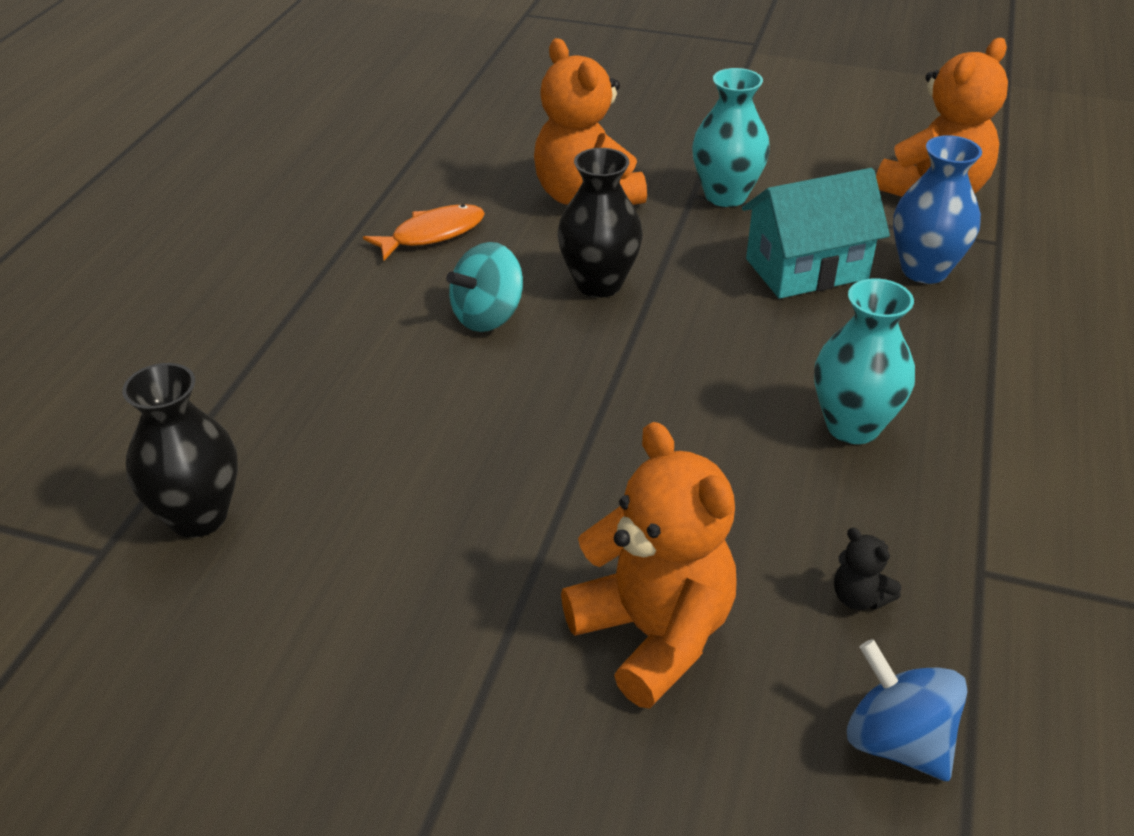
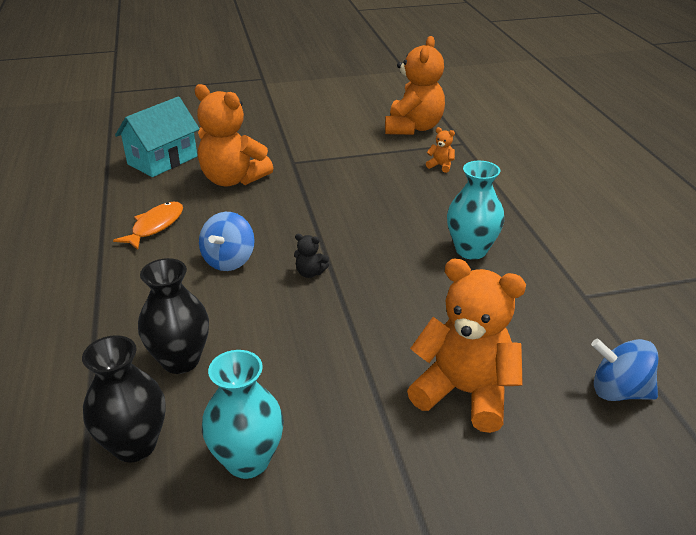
camera: 30 degrees left, 5 degrees down
turquoise spinning top [446,242,523,332] -> blue spinning top [199,212,254,271]
black vase [557,148,643,298] -> black vase moved to [138,258,209,374]
turquoise vase [692,68,770,207] -> turquoise vase moved to [202,350,284,479]
turquoise house [742,168,890,299] -> turquoise house moved to [115,97,200,177]
black teddy bear [834,528,901,610] -> black teddy bear moved to [294,234,329,278]
blue vase [893,135,982,284] -> orange teddy bear [426,127,455,173]

